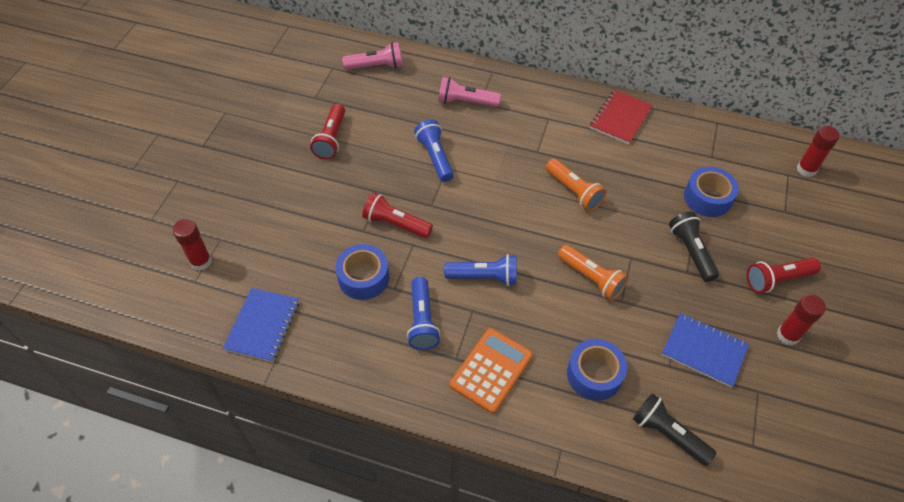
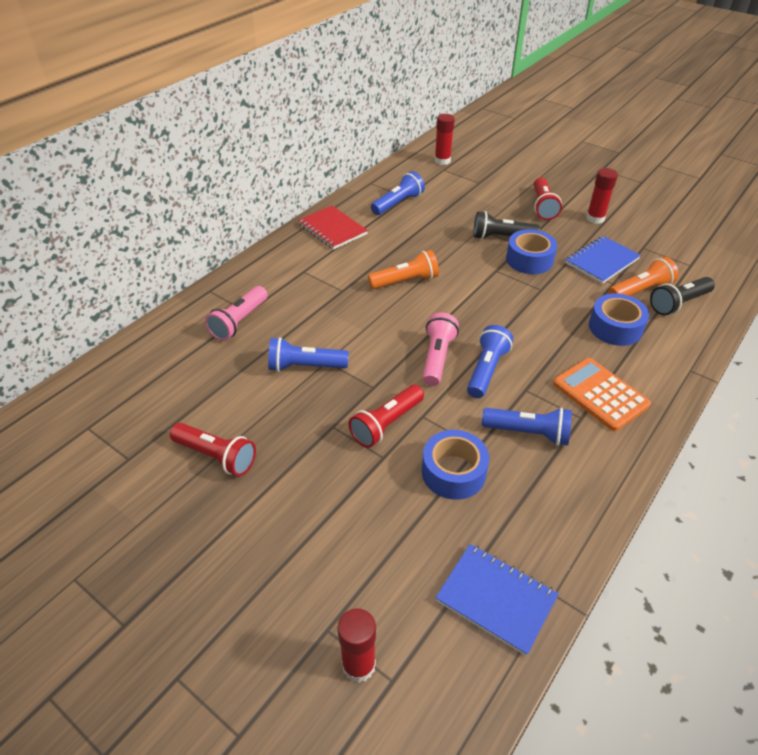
camera: 70 degrees left, 10 degrees down
pink flashlight [342,42,403,70] -> pink flashlight moved to [422,313,459,386]
orange flashlight [558,245,628,301] -> orange flashlight moved to [608,257,679,296]
blue tape [684,167,739,217] -> blue tape moved to [506,229,557,274]
none -> blue flashlight [371,171,425,215]

